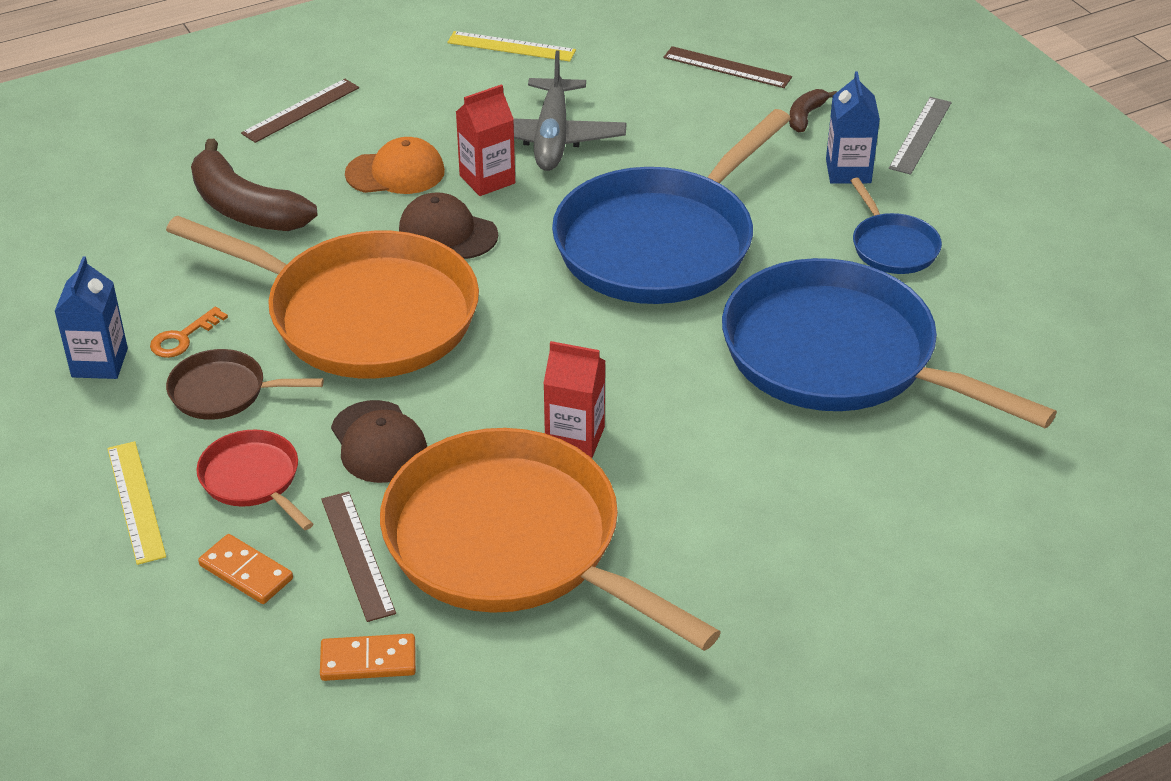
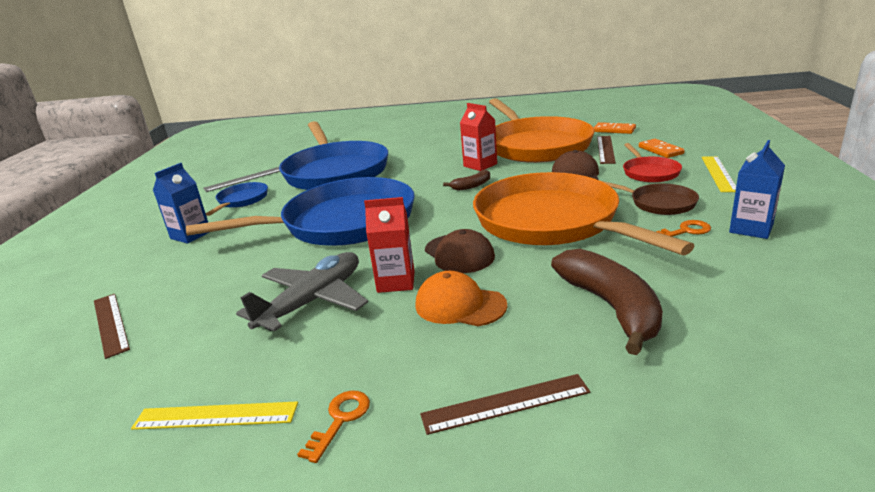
camera: 145 degrees left, 15 degrees down
yellow ruler [447,31,576,62] -> yellow ruler turned 45 degrees counterclockwise [131,401,298,430]
brown banana [789,89,837,132] -> brown banana moved to [443,170,490,191]
grey ruler [889,97,952,175] -> grey ruler moved to [203,167,280,192]
none -> orange key [297,391,370,463]

